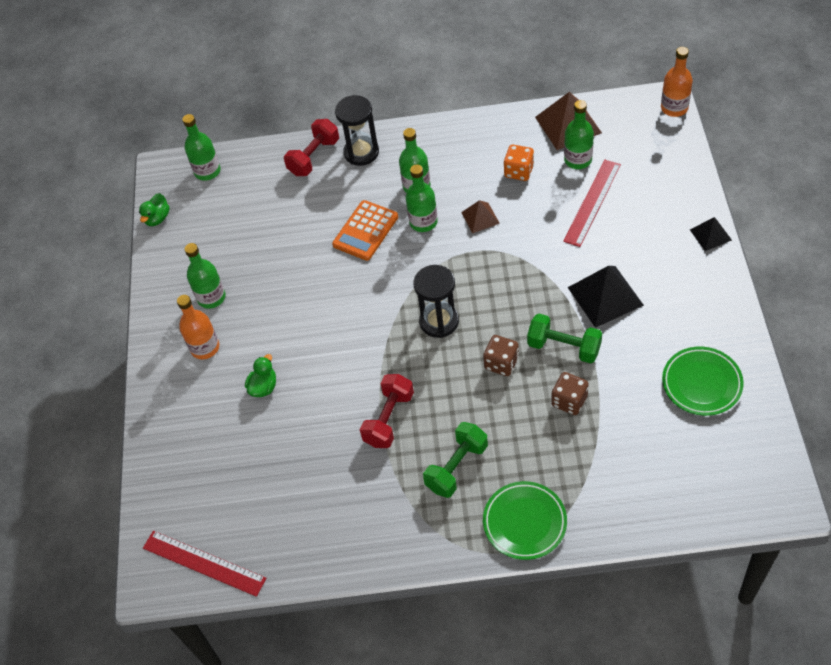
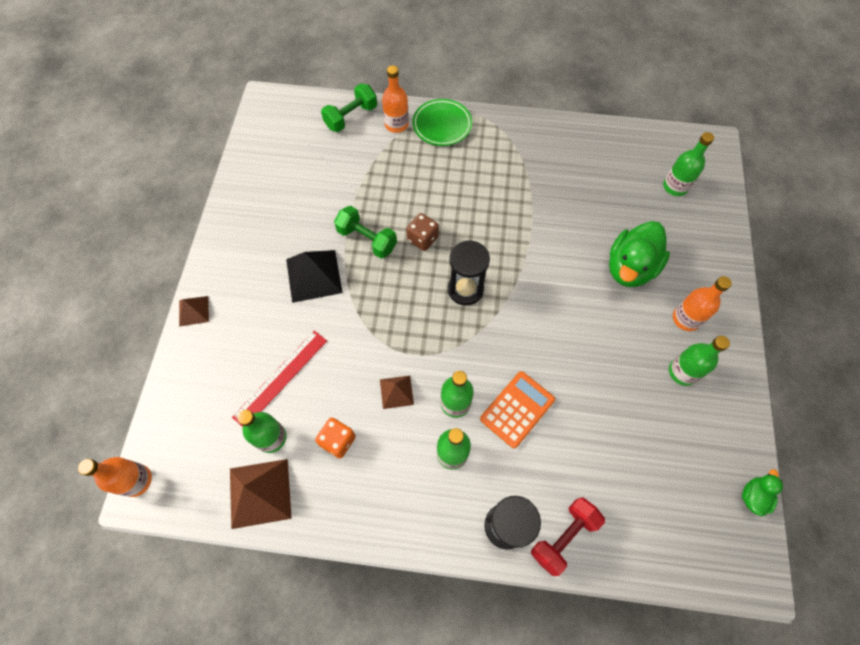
camera: 175 degrees left, 10 degrees up
red ruler [143,531,266,597] -> none
green bottle [182,114,220,181] -> green bottle moved to [663,132,714,196]
green duck [245,354,276,397] -> green duck [609,221,670,287], size x2.04
red dumbbell [360,374,414,448] -> none
green dumbbell [423,422,488,498] -> green dumbbell moved to [321,84,377,132]
brown dice [551,372,589,415] -> none
green plate [662,347,744,416] -> none
black pyramid [690,217,732,251] -> brown pyramid [179,296,209,327]
none -> orange bottle [382,66,409,133]

